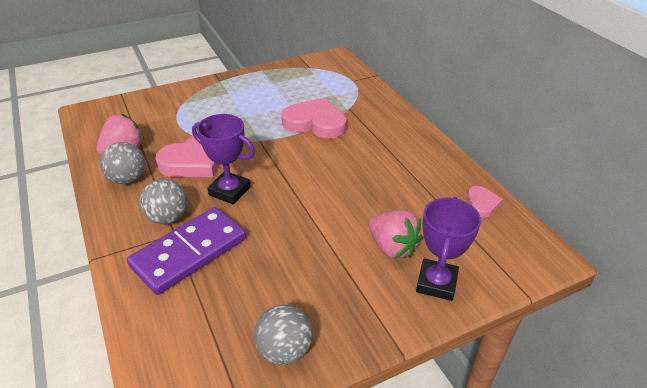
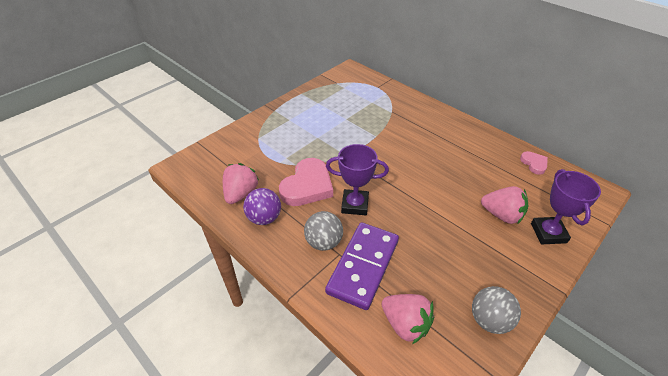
camera: 20 degrees left, 5 degrees up
grey ball [100,142,145,184] -> purple ball [243,188,281,225]
pink heart [282,98,346,139] -> none
none -> pink strawberry [382,294,434,344]

